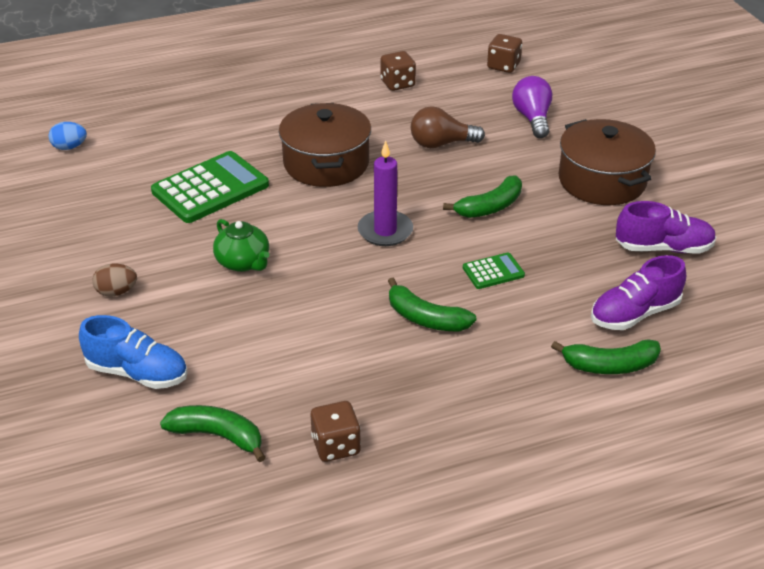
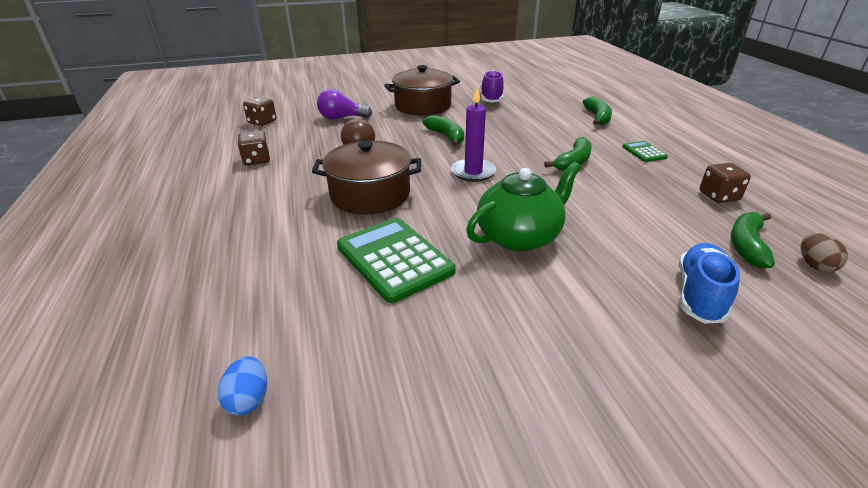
camera: 85 degrees left, 5 degrees down
brown egg [92,264,137,297] -> brown egg moved to [801,233,848,272]
green teapot [213,219,269,272] -> green teapot [466,162,581,252], size x1.60
green calculator [463,253,525,289] -> green calculator moved to [623,141,668,162]
purple shoe [591,255,686,330] -> none

